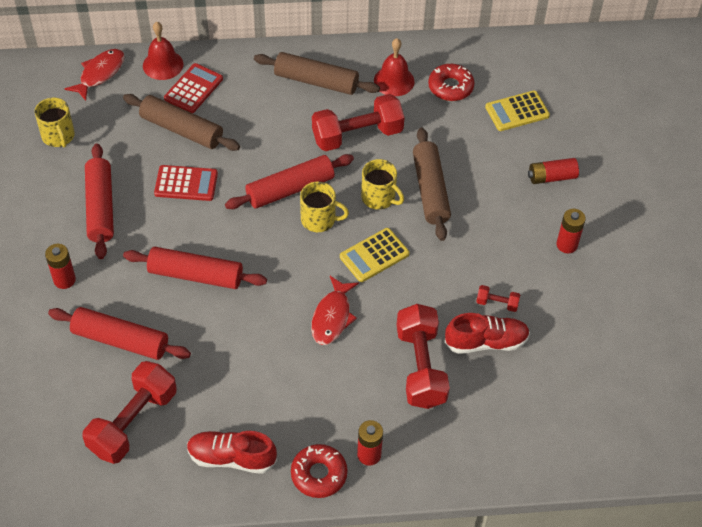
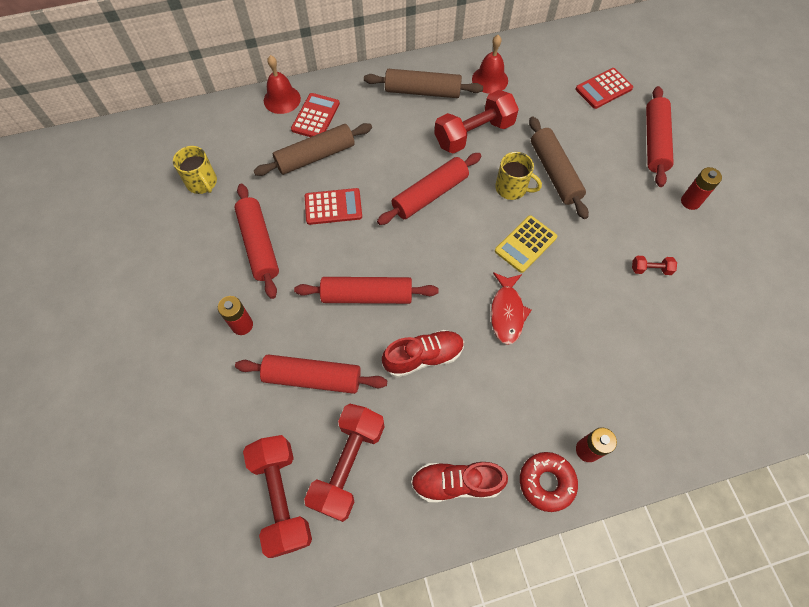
camera: 10 degrees left, 10 degrees up
red fish [65,49,124,101] -> none
brown rolling pin [123,94,240,151] -> brown rolling pin turned 45 degrees counterclockwise [254,123,372,176]
yellow mug [300,181,349,232] -> none
red dumbbell [396,304,450,409] -> red dumbbell moved to [243,435,312,558]
red donut [428,64,475,101] -> none
red shoe [444,313,530,354] -> red shoe moved to [382,330,464,377]
yellow calculator [485,91,550,131] -> red calculator [575,68,633,109]
red battery [528,158,579,184] -> red rolling pin [646,86,674,187]

